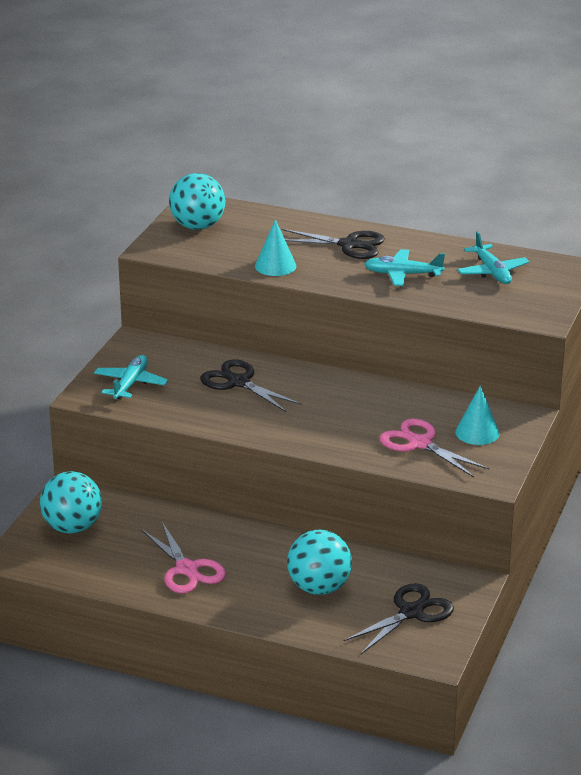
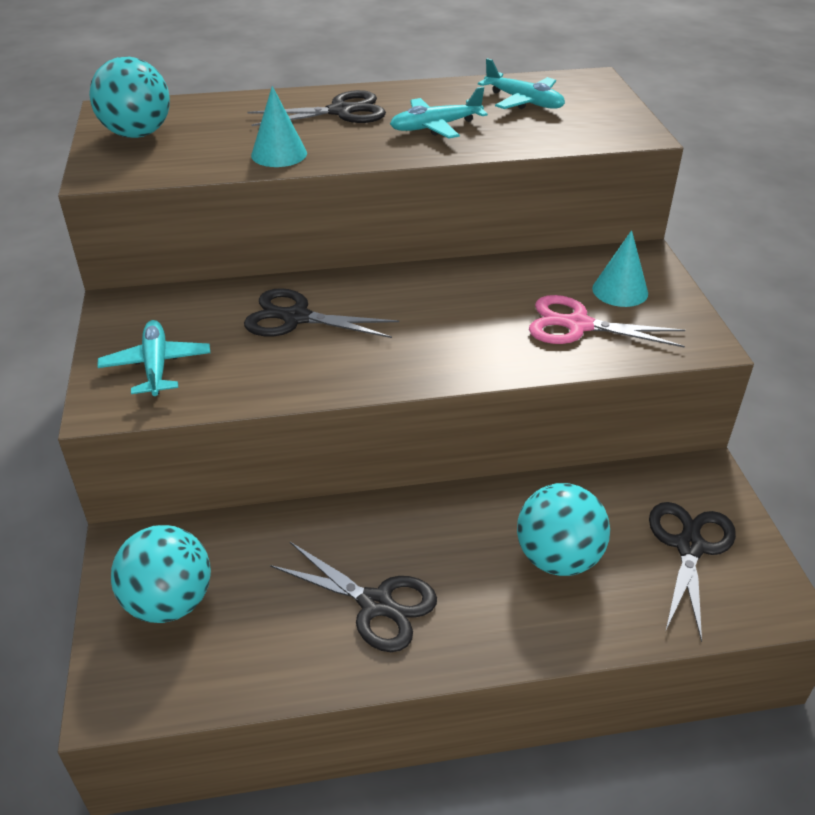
camera: 30 degrees left, 10 degrees up
pink scissors [142,522,226,593] -> black scissors [270,542,437,652]

